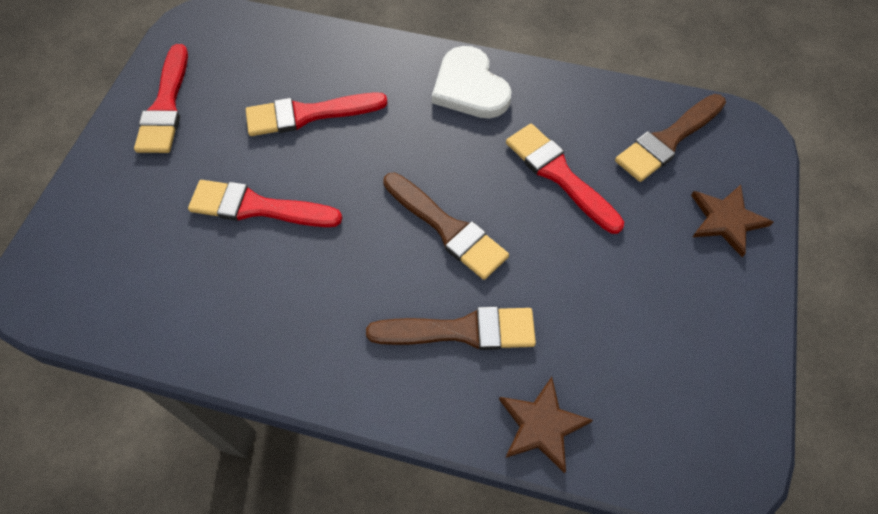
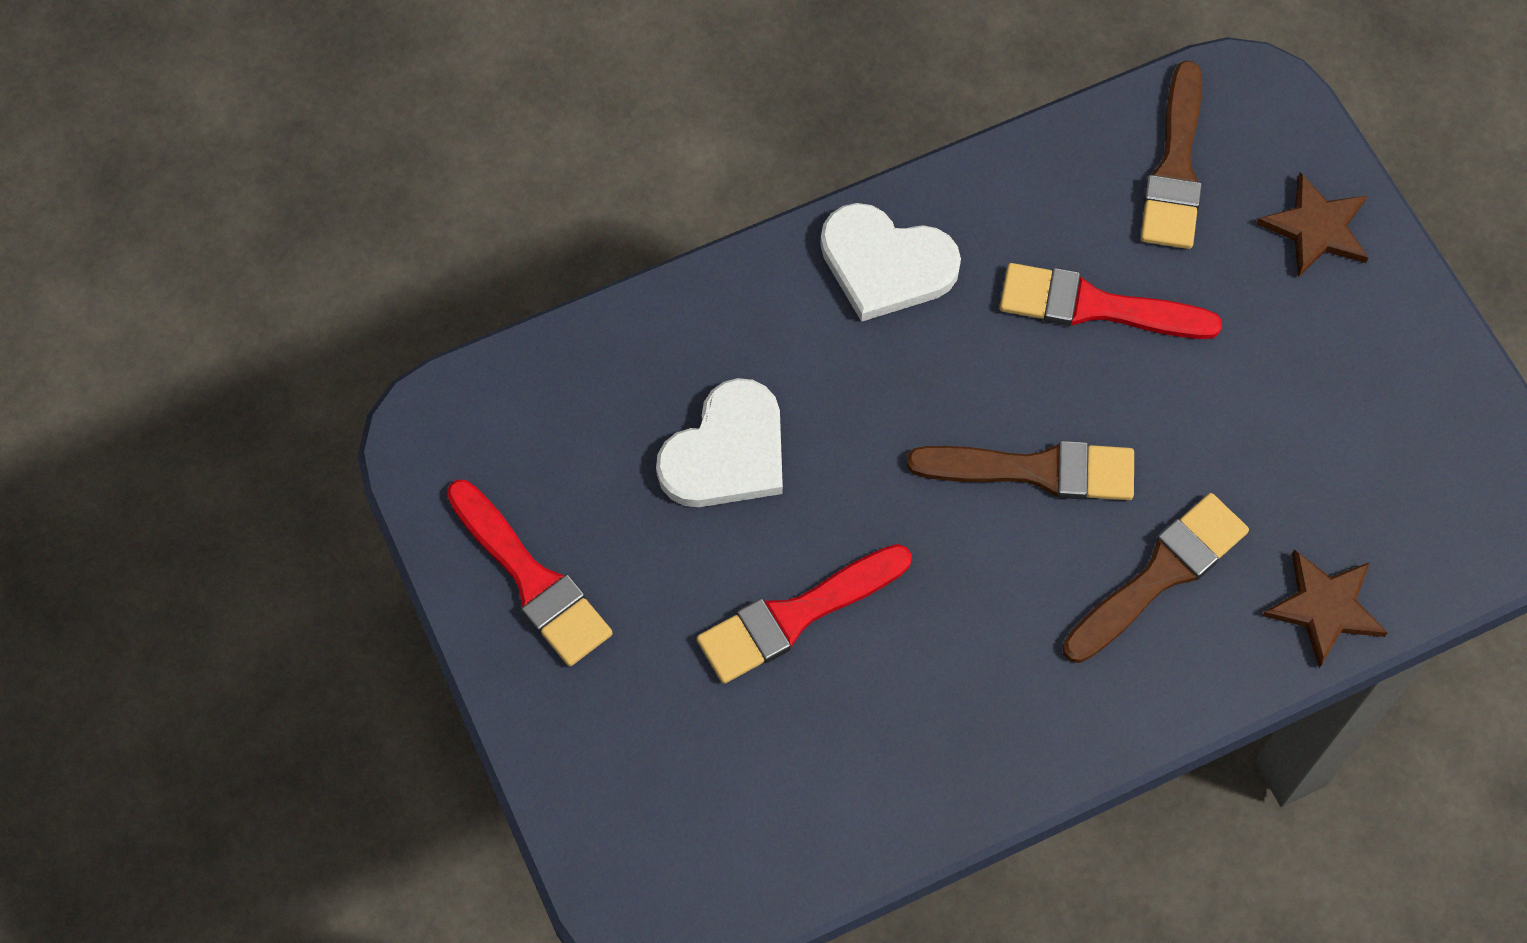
camera: 40 degrees left, 5 degrees up
red brush [246,92,388,136] -> white heart [656,378,783,507]

